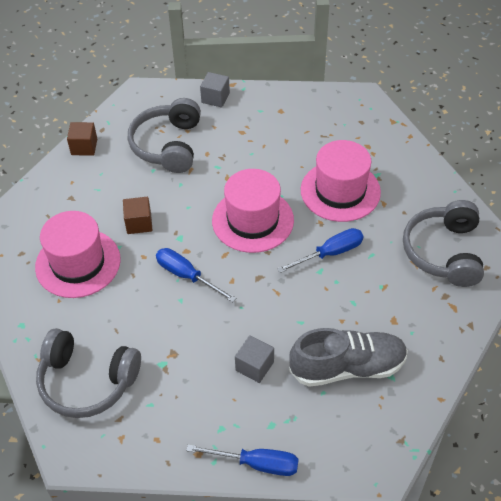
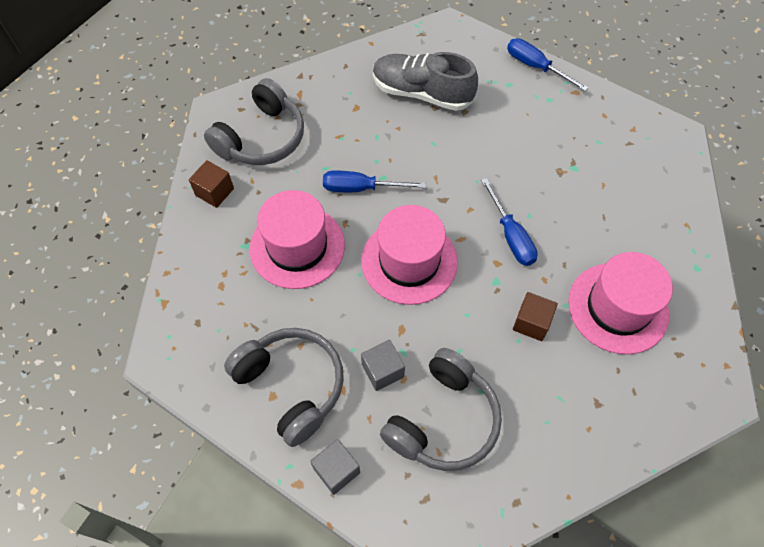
camera: 150 degrees left, 10 degrees up
grey headphones [36,328,141,418] -> grey headphones moved to [224,328,344,447]
brown cube [67,122,97,156] -> brown cube moved to [189,160,234,208]
grey cube [235,335,274,383] -> grey cube moved to [361,340,405,391]

